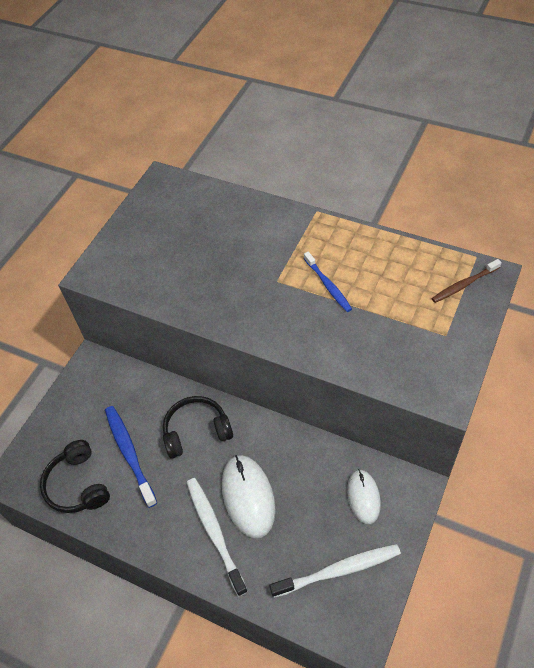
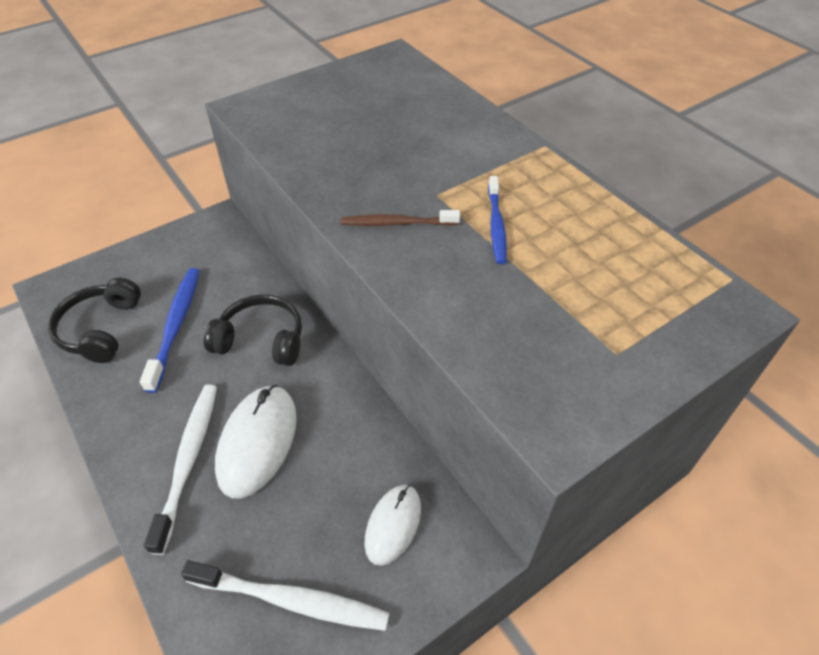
camera: 25 degrees right, 5 degrees down
brown toothbrush [432,259,502,303] -> brown toothbrush moved to [341,210,460,226]

